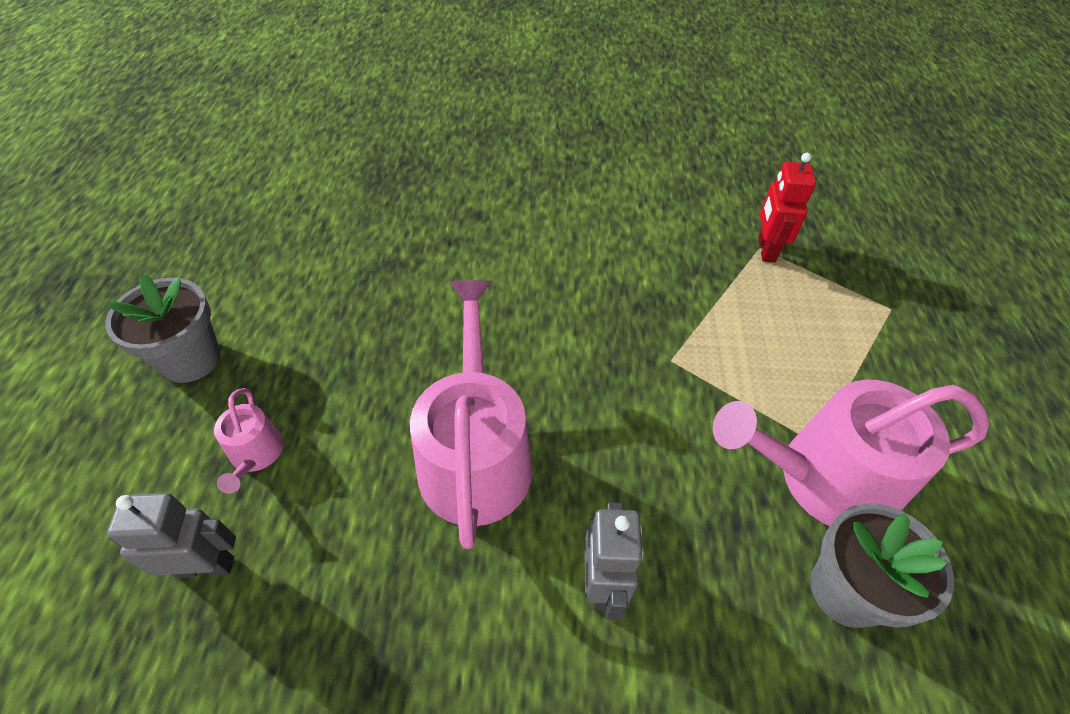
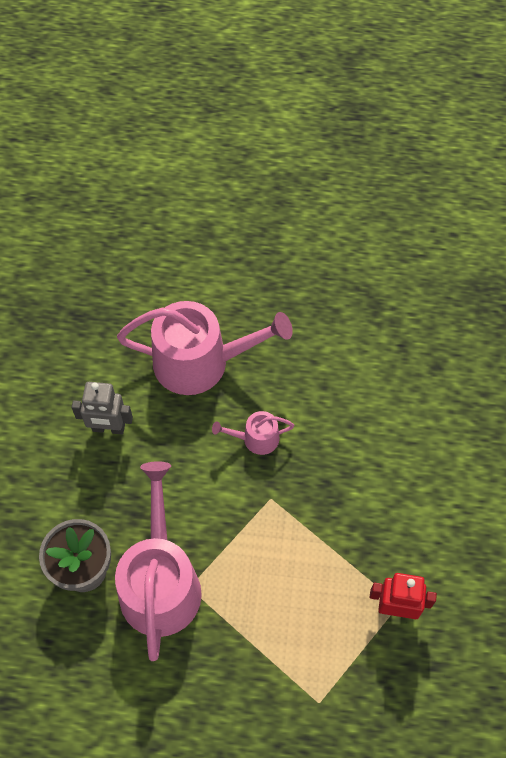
camera: 95 degrees right, 10 degrees up
grey flower pot [105,274,220,383] -> none
grey robot [107,493,236,578] -> none
pink watering can [214,388,283,494] -> pink watering can moved to [212,411,295,455]

